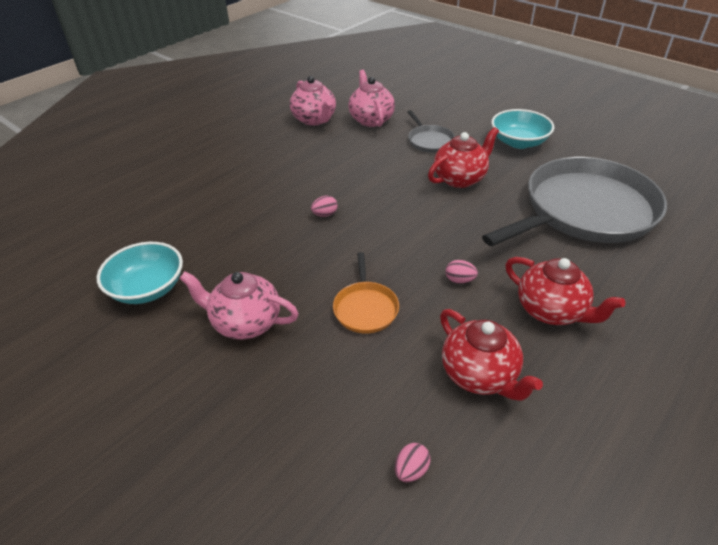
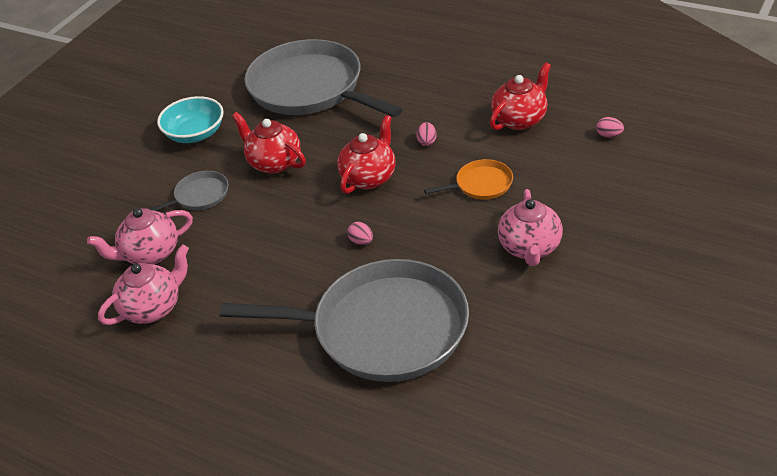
camera: 100 degrees left, 0 degrees up
turquoise bowl [97,242,183,304] -> none
red teapot [505,257,625,325] -> red teapot moved to [337,115,396,194]
none -> grey pan [220,259,469,382]

